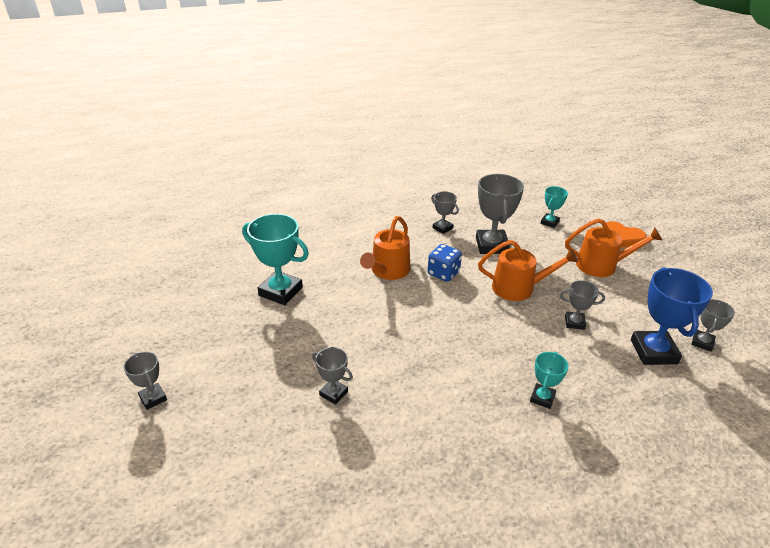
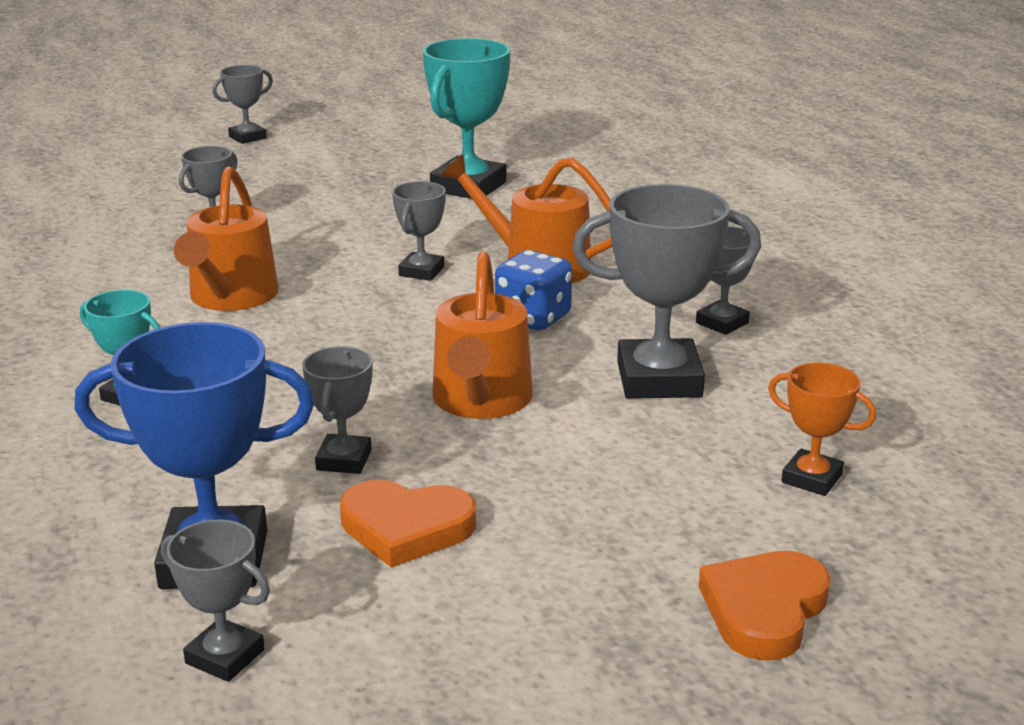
camera: 90 degrees right, 10 degrees down
turquoise trophy [540,186,568,228] -> orange trophy [768,362,876,496]
orange watering can [565,219,662,277] -> orange watering can moved to [174,166,279,311]
none -> orange heart [340,480,476,568]
none -> grey trophy [392,181,446,281]

